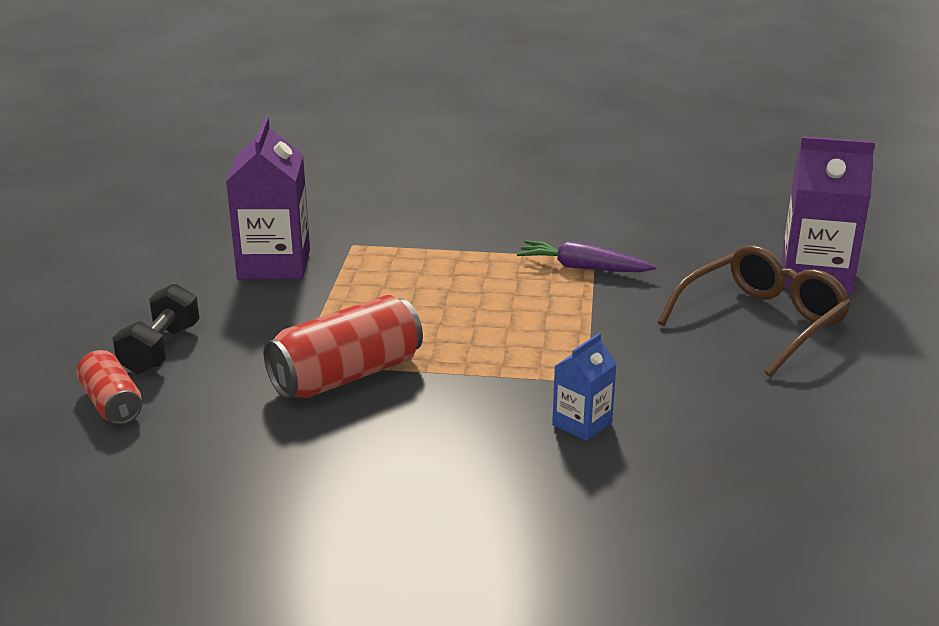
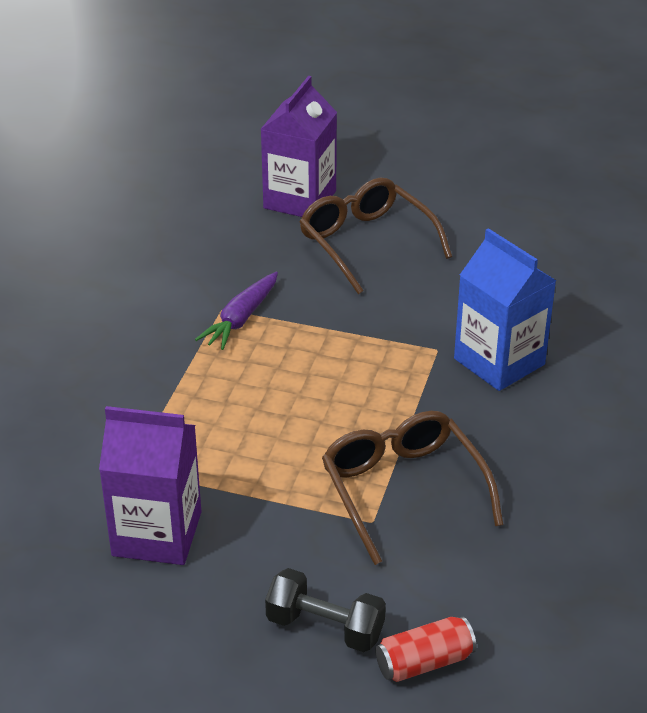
camera: 80 degrees left, 10 degrees up
red can [263,295,423,399] -> brown glasses [322,411,503,565]
blue carton [552,333,617,441] -> blue carton [454,228,556,391], size x1.87

